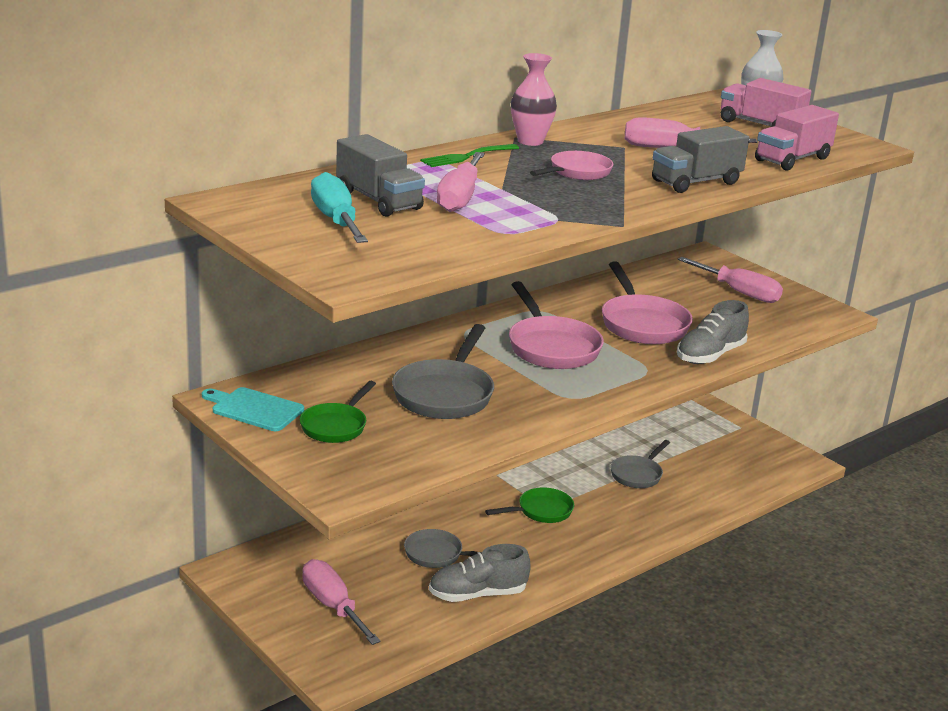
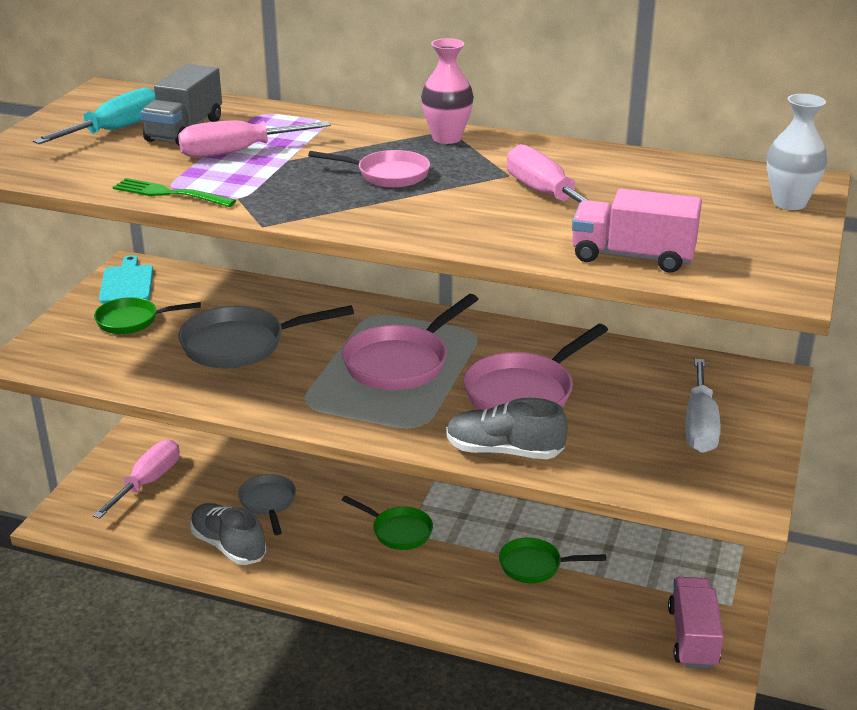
camera: 60 degrees right, 5 degrees up
green fork [420,144,519,167] -> green fork moved to [113,178,236,207]
grey pan [610,440,670,488] -> green pan [499,538,606,583]
grey truck [652,126,749,193] -> none
pink screwdriver [677,257,783,303] -> white screwdriver [686,359,720,453]
pink truck [721,78,811,127] -> pink truck moved to [668,577,724,669]

